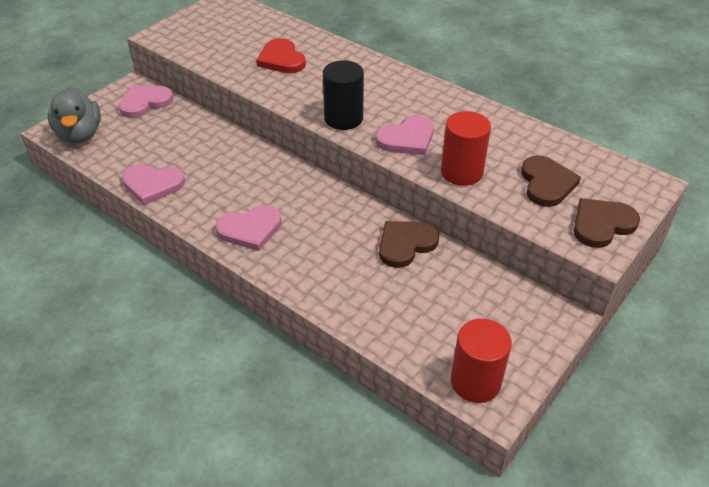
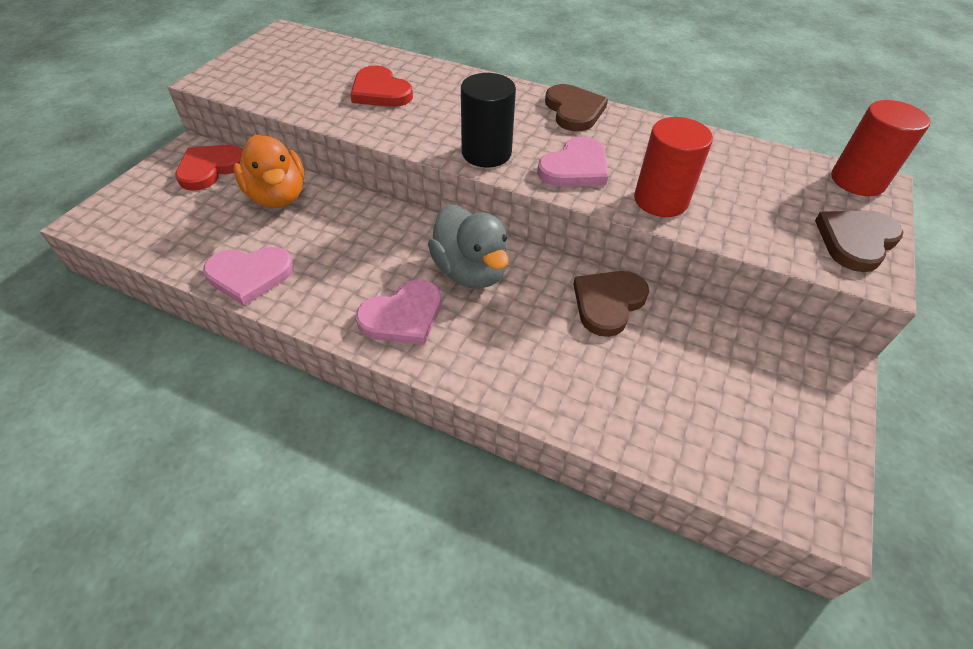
camera: 15 degrees left, 5 degrees up
grey duck [48,87,101,144] -> grey duck moved to [428,205,509,289]
pink heart [119,85,173,118] -> red heart [175,144,243,191]
red cylinder [451,318,512,403] -> red cylinder moved to [831,100,930,196]
brown heart [521,155,581,207] -> brown heart moved to [545,84,608,131]
none -> orange duck [233,135,304,208]

